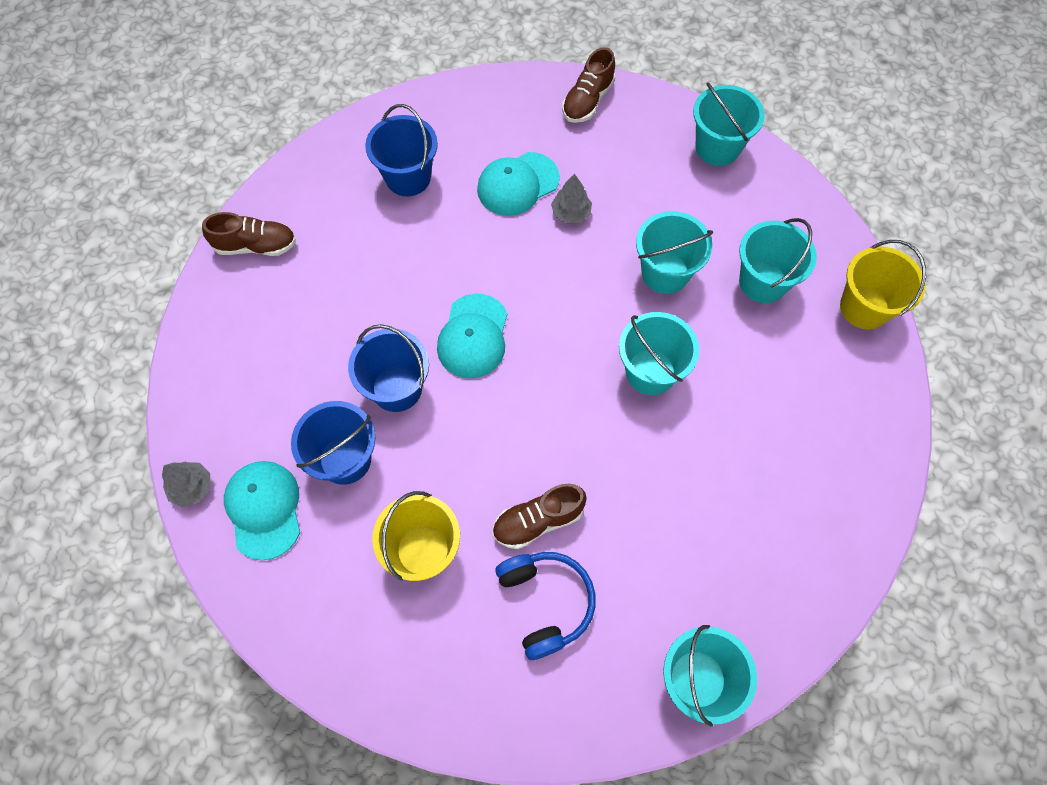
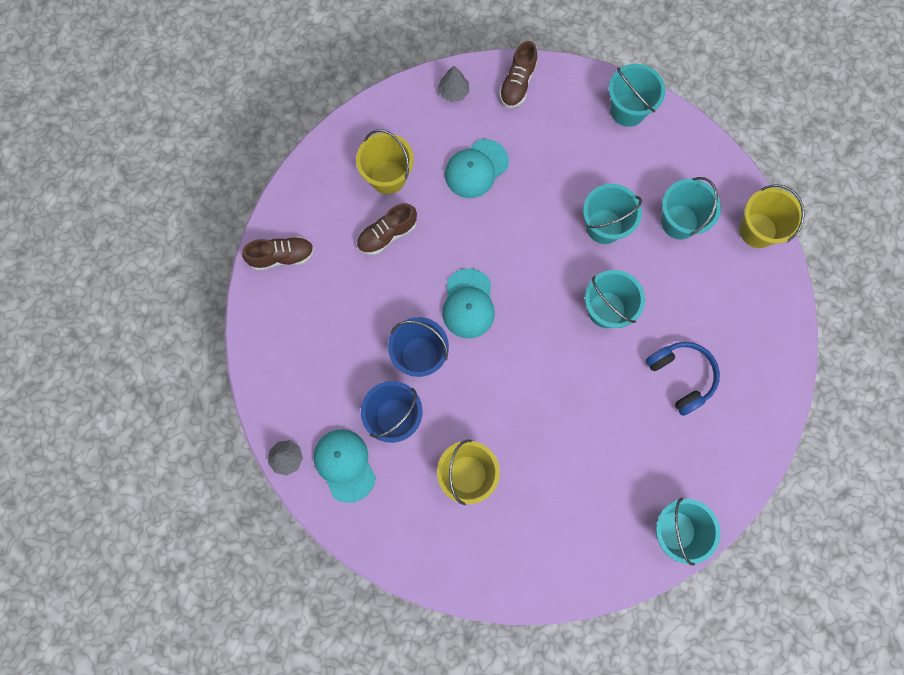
camera: 10 degrees left, 10 degrees up
blue bucket [365,104,438,196] -> yellow bucket [356,129,414,194]
brown shoe [493,483,587,549] -> brown shoe moved to [357,203,417,255]
blue headphones [495,552,596,660] -> blue headphones moved to [646,342,720,416]
grey tree [551,174,592,223] -> grey tree moved to [438,66,469,102]

